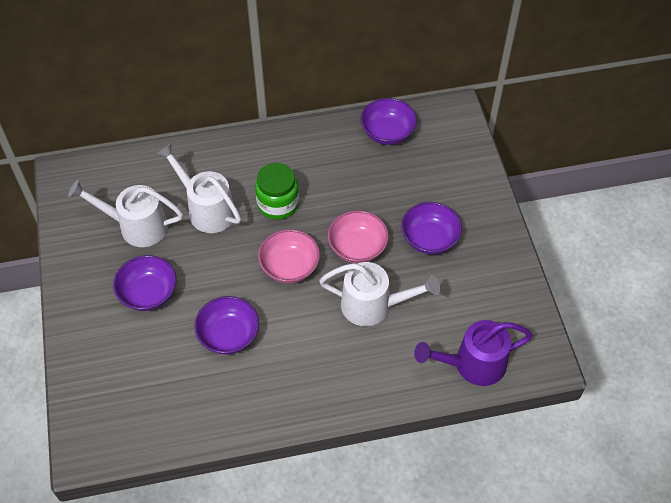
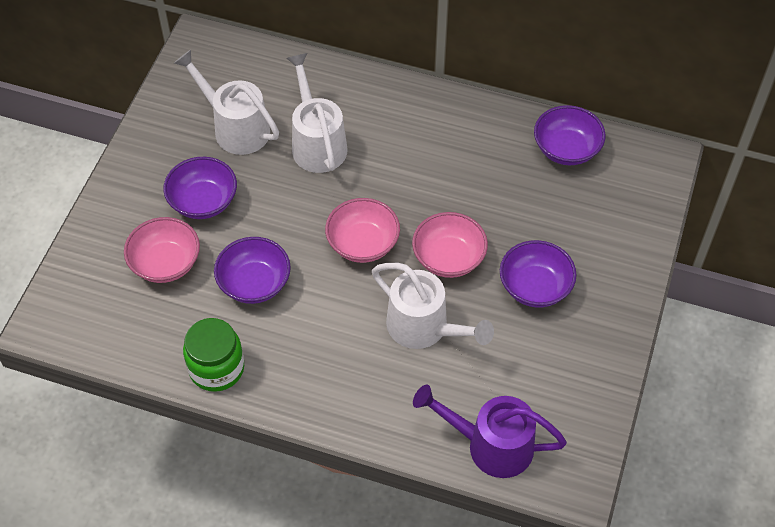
camera: 30 degrees right, 0 degrees up
green jar [255,163,299,220] -> green jar moved to [183,318,244,392]
none -> pink bowl [124,217,200,283]

